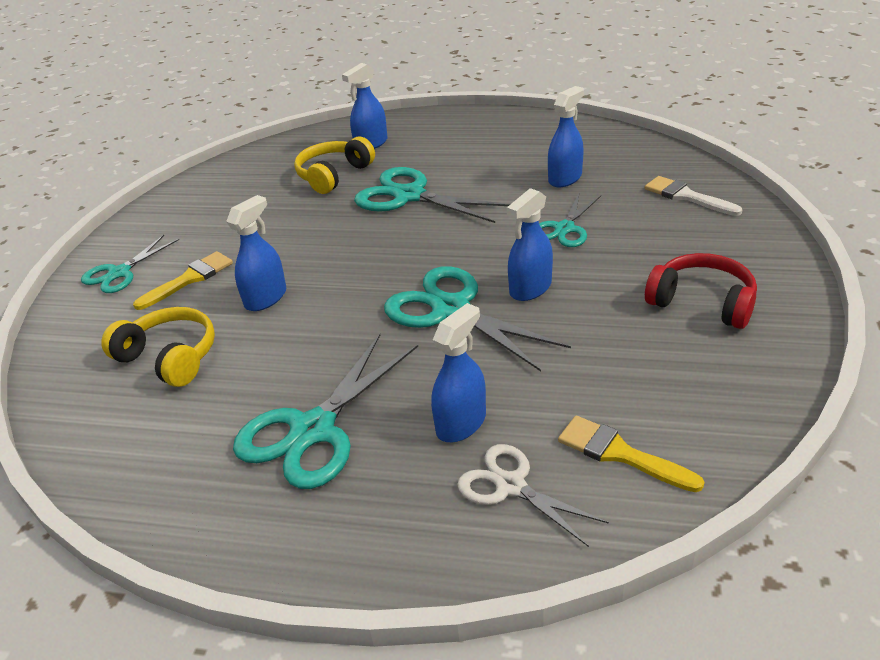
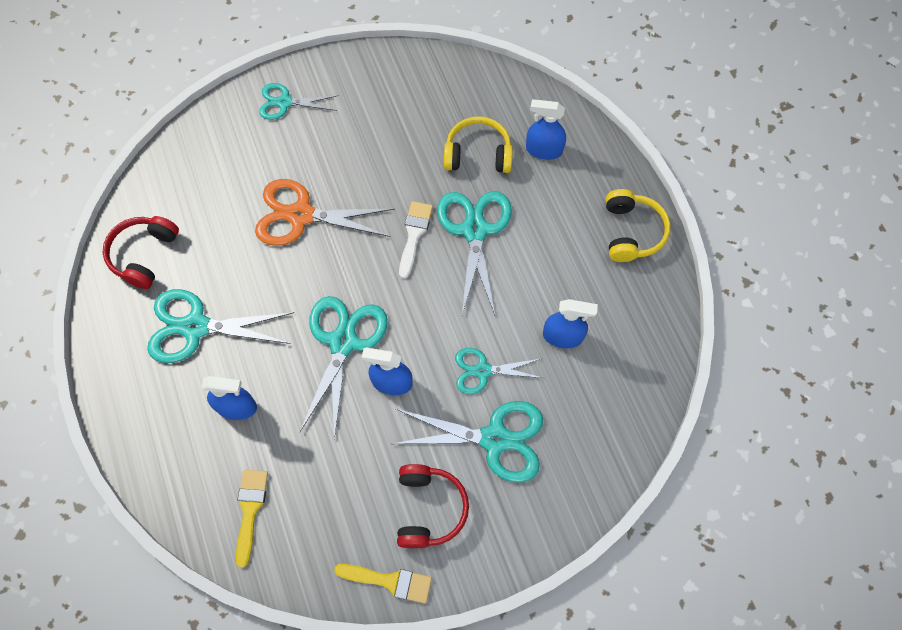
camera: 55 degrees right, 30 degrees up
yellow headphones [101,307,215,387] -> yellow headphones moved to [606,189,671,262]
yellow brush [133,251,233,310] -> yellow brush moved to [334,564,432,604]
blue spray bottle [226,195,286,311] -> orange scissors [255,179,394,246]
white scissors [457,444,609,547] -> none
white brush [645,176,742,216] -> white brush moved to [399,201,433,279]
none -> red headphones [103,216,179,289]
none -> turquoise scissors [392,401,543,483]

